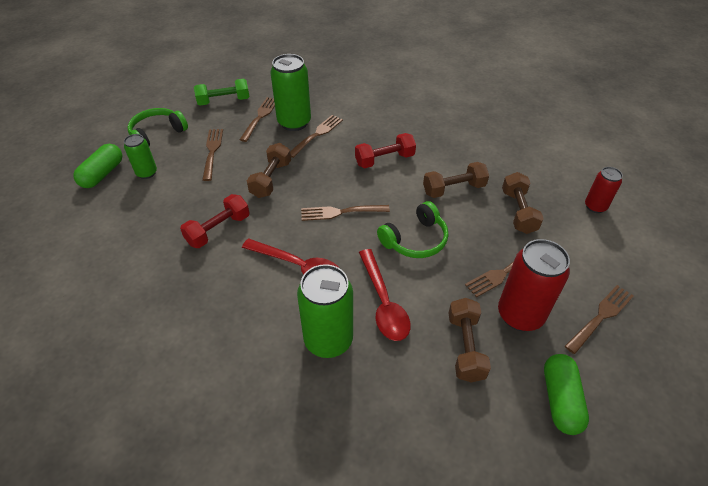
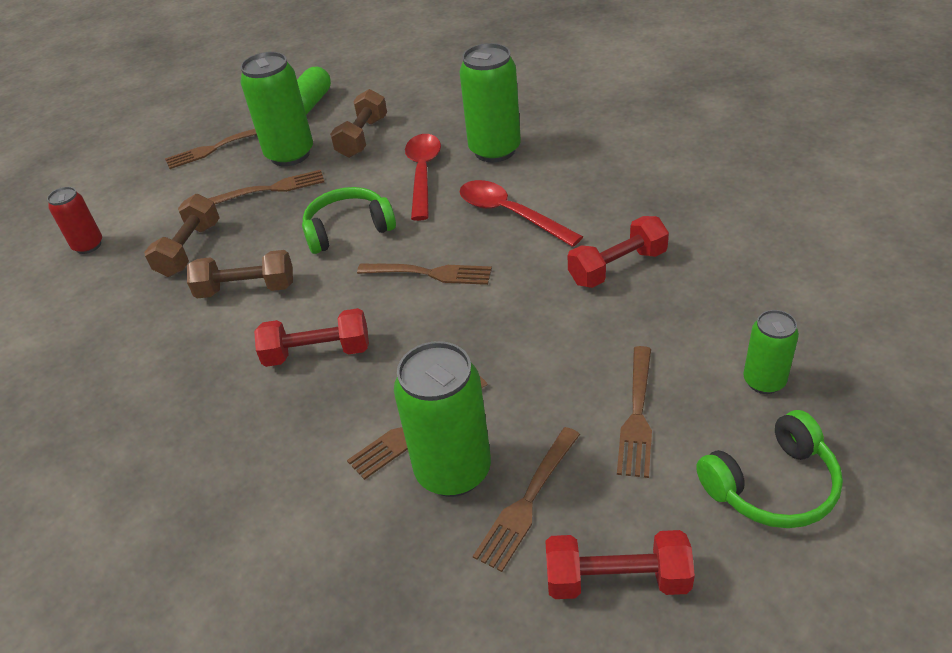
camera: 160 degrees left, 5 degrees down
green capsule [73,144,123,188] -> none
green dumbbell [194,79,249,105] -> red dumbbell [545,530,695,599]
brown dumbbell [247,143,291,198] -> none
red can [498,239,570,331] -> green can [240,52,313,166]

